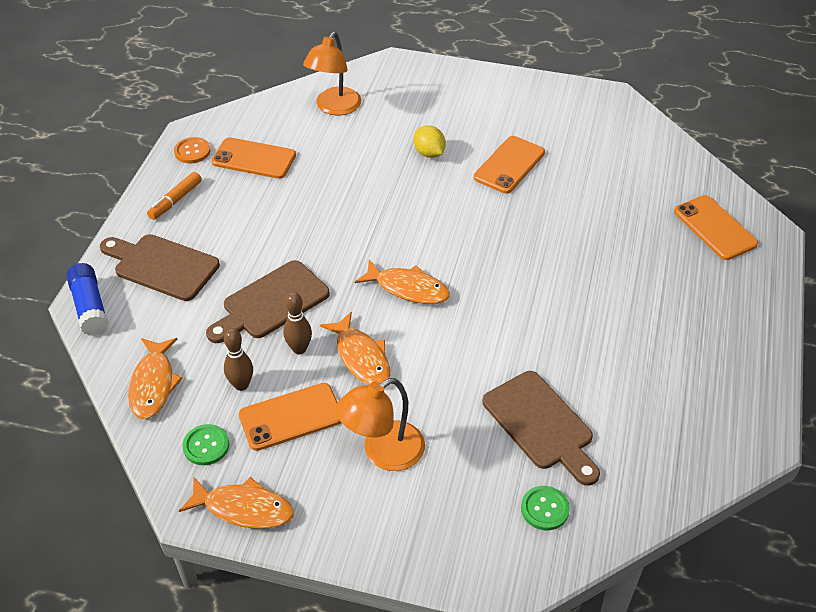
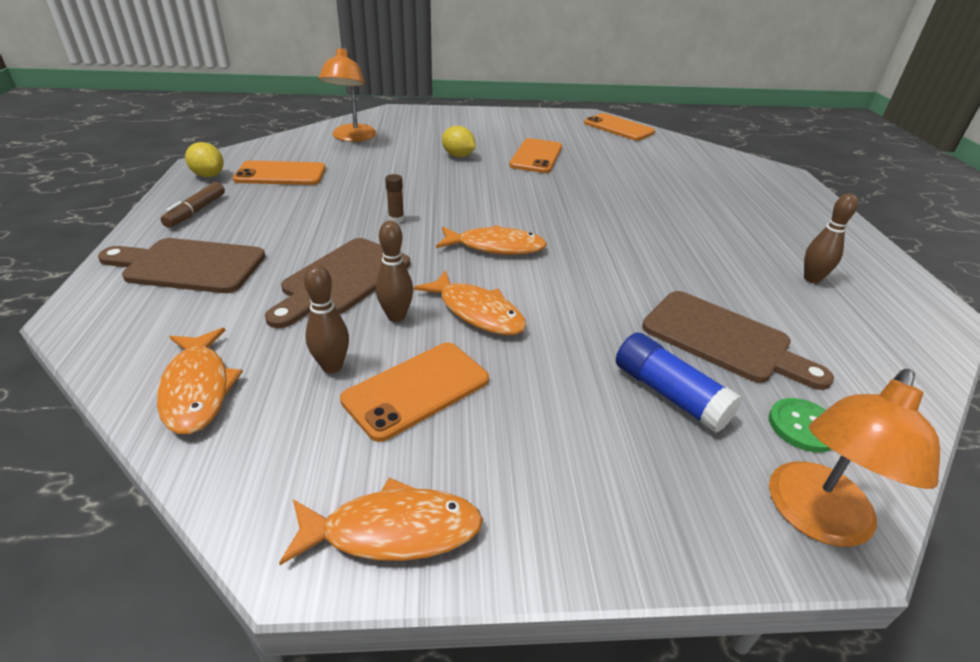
camera: 20 degrees left, 10 degrees down
blue glue stick [66,263,109,336] -> blue glue stick moved to [616,332,742,433]
orange marker [147,172,202,220] -> brown marker [160,182,225,228]
orange button [174,137,210,164] -> yellow lemon [185,142,224,177]
green button [182,424,229,465] -> none
orange lamp [336,378,425,471] -> orange lamp moved to [769,369,940,547]
orange phone [674,195,758,260] -> orange phone moved to [584,113,655,141]
none -> brown glue stick [385,174,404,223]
none -> brown bowling pin [804,194,858,283]

